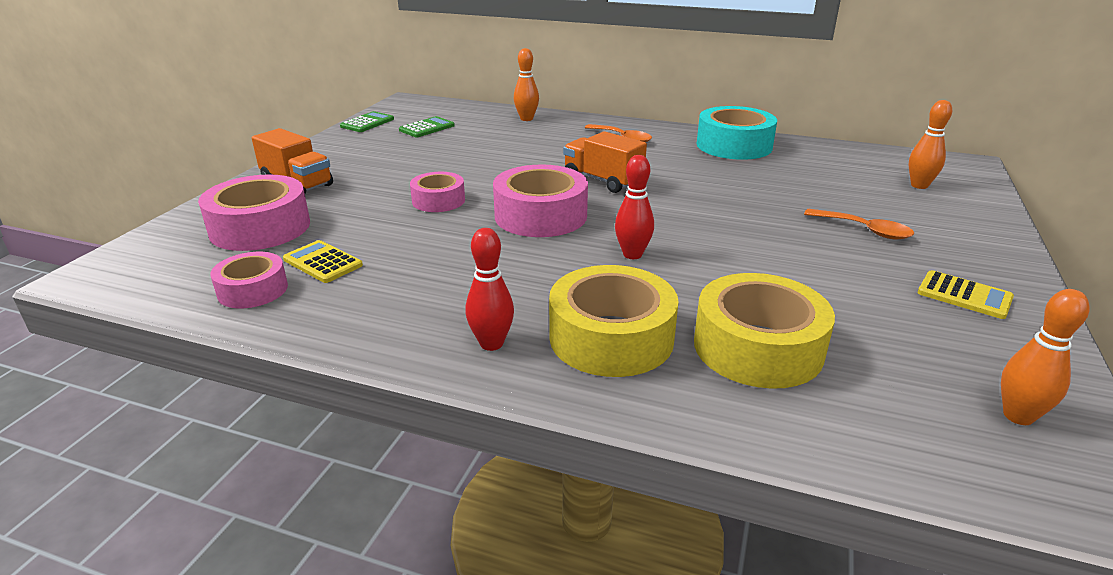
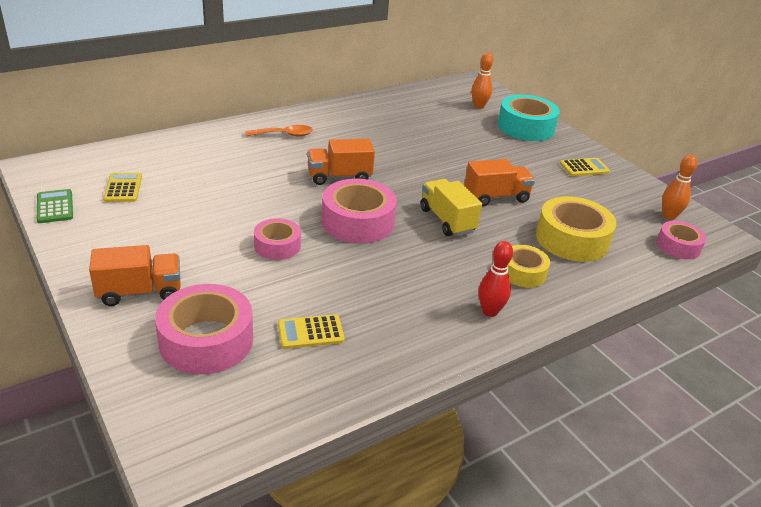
camera: 55 degrees left, 5 degrees up
pink tape [210,252,288,308] -> pink tape moved to [657,221,706,259]
green calculator [399,116,455,137] -> yellow calculator [103,173,142,202]
orange bowling pin [514,48,539,121] -> none
yellow tape [549,265,679,377] -> yellow tape [508,245,550,288], size x0.59
red bowling pin [615,155,654,259] -> yellow truck [420,179,482,236]
turquoise tape [697,106,777,160] -> turquoise tape moved to [498,95,560,141]
orange spoon [804,209,914,239] -> none
none -> orange truck [464,159,535,206]

